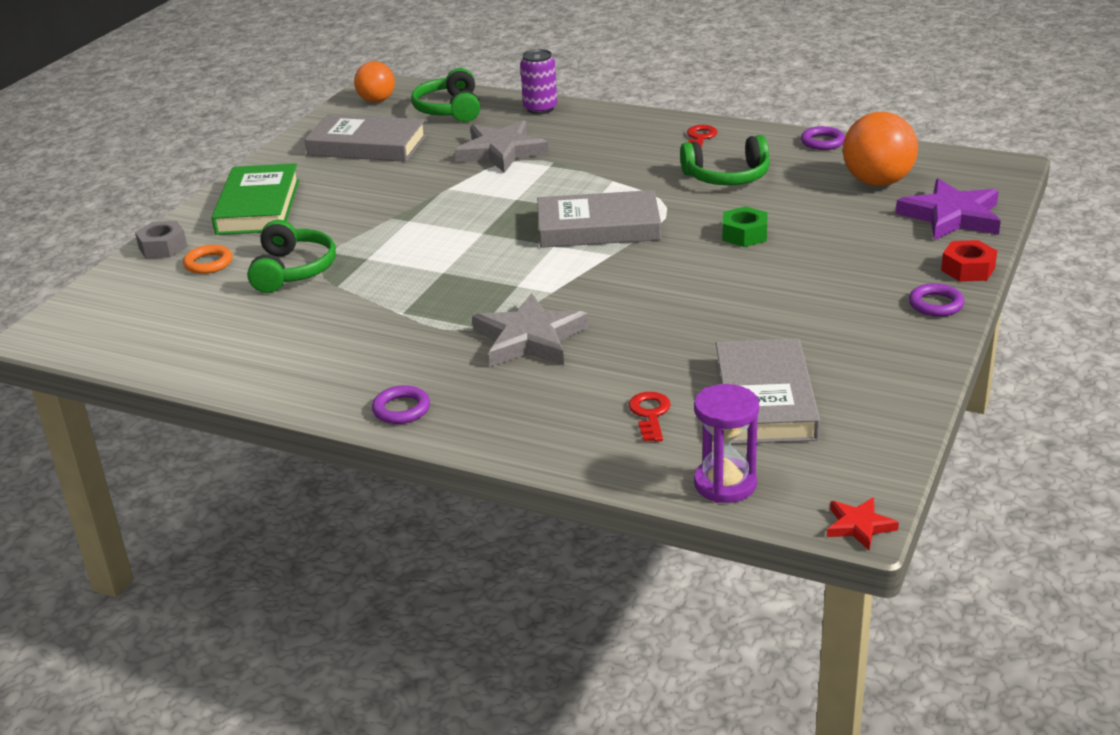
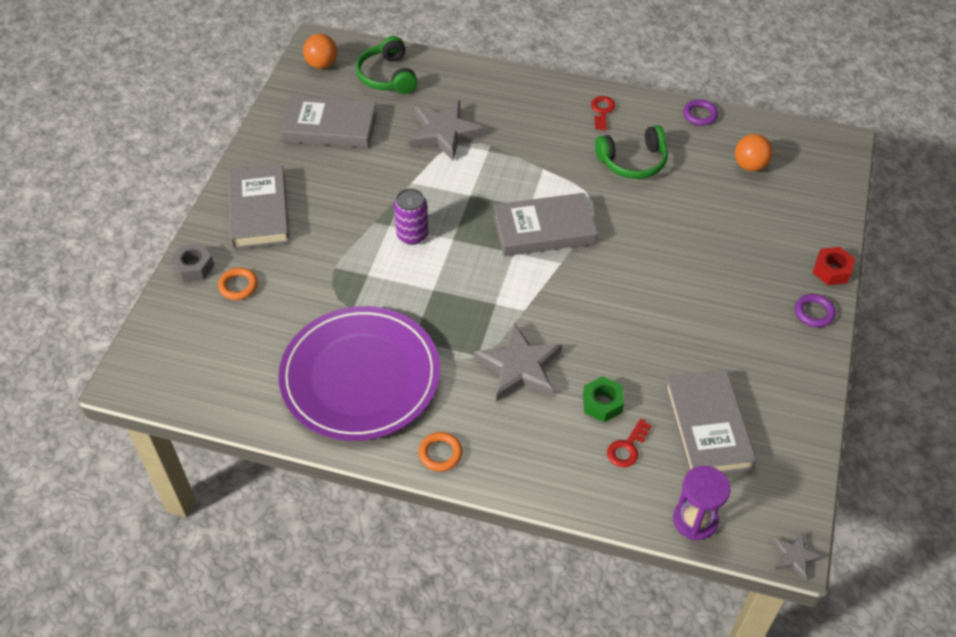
camera: 10 degrees left, 20 degrees up
green book [212,163,300,235] -> grey book [228,165,290,249]
green headphones [247,220,336,293] -> none
purple ring [372,385,430,424] -> orange ring [418,432,462,472]
purple can [520,49,557,114] -> purple can moved to [394,189,428,245]
red key [628,392,671,442] -> red key turned 135 degrees counterclockwise [607,419,652,467]
green nut [722,206,768,247] -> green nut moved to [583,376,624,422]
red star [827,497,899,550] -> grey star [772,532,823,581]
orange ball [843,112,918,186] -> orange ball [735,134,773,171], size x0.65
purple star [896,178,1001,240] -> none
none -> purple plate [278,306,440,441]

